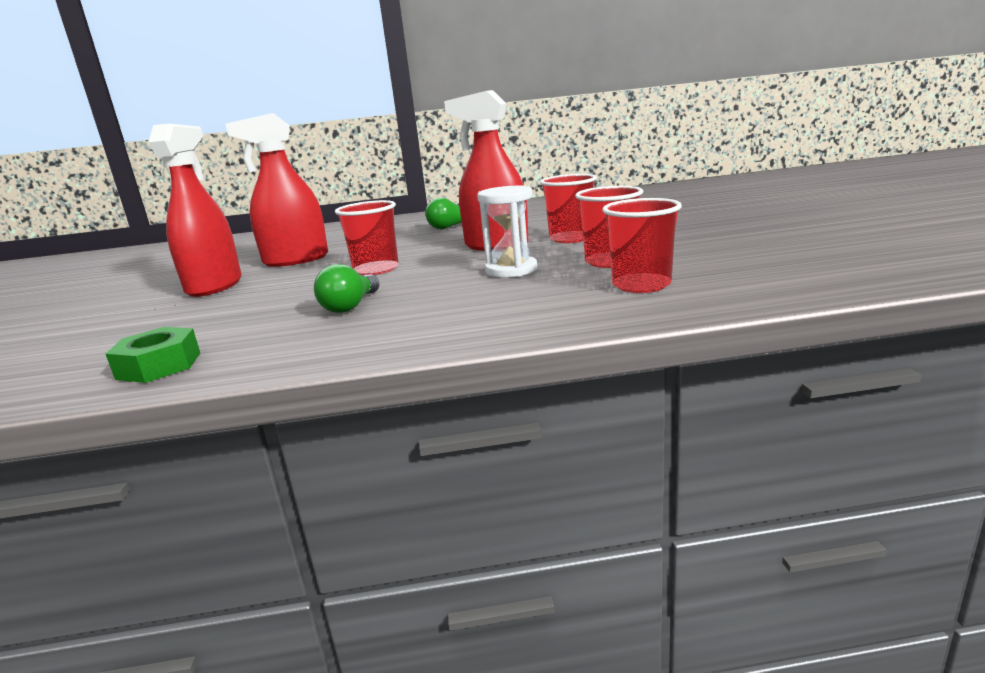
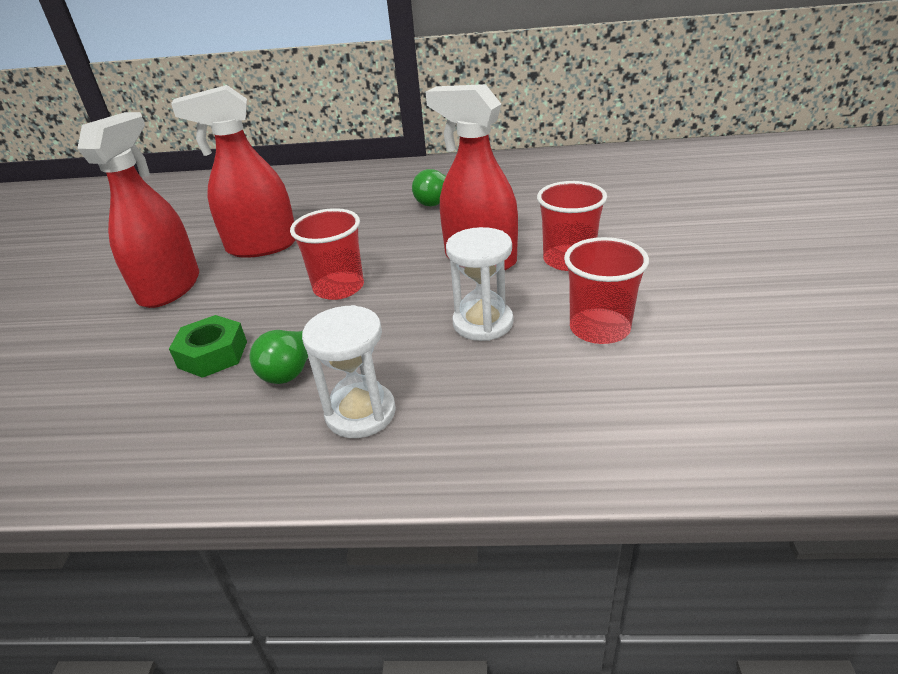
camera: 10 degrees right, 15 degrees up
green nut [106,327,200,383] -> green nut moved to [169,315,247,378]
red cup [602,198,682,293] -> none
none -> white hourglass [302,305,396,438]

